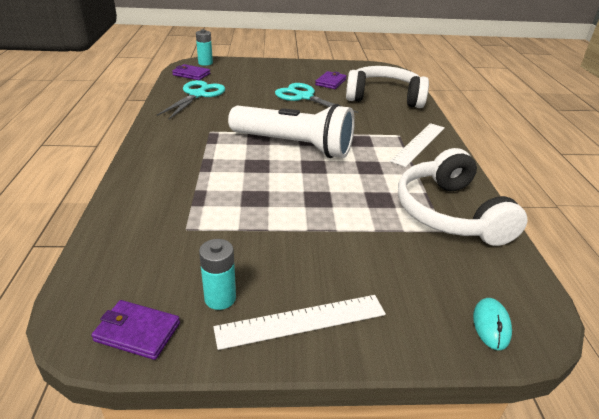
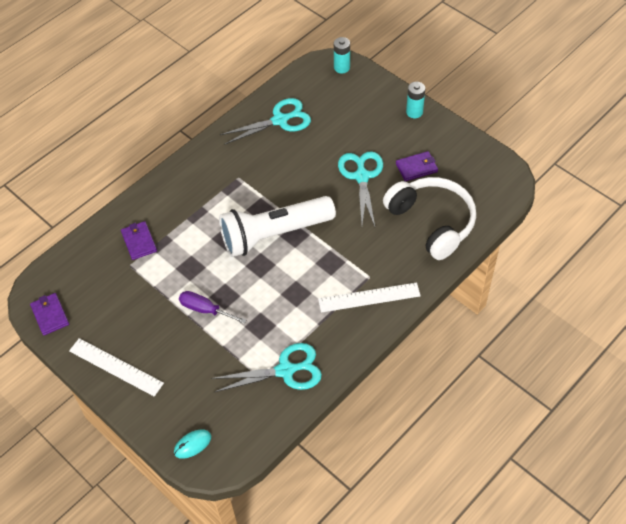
camera: 50 degrees right, 20 degrees up
purple wallet [172,64,210,80] -> purple wallet moved to [121,221,157,260]
turquoise battery [199,239,236,310] -> turquoise battery moved to [406,82,425,118]
white flashlight [228,104,355,158] -> white flashlight turned 90 degrees clockwise [219,196,336,257]
white headphones [398,148,527,246] -> turquoise scissors [211,343,322,392]
none -> purple screwdriver [179,291,246,324]

